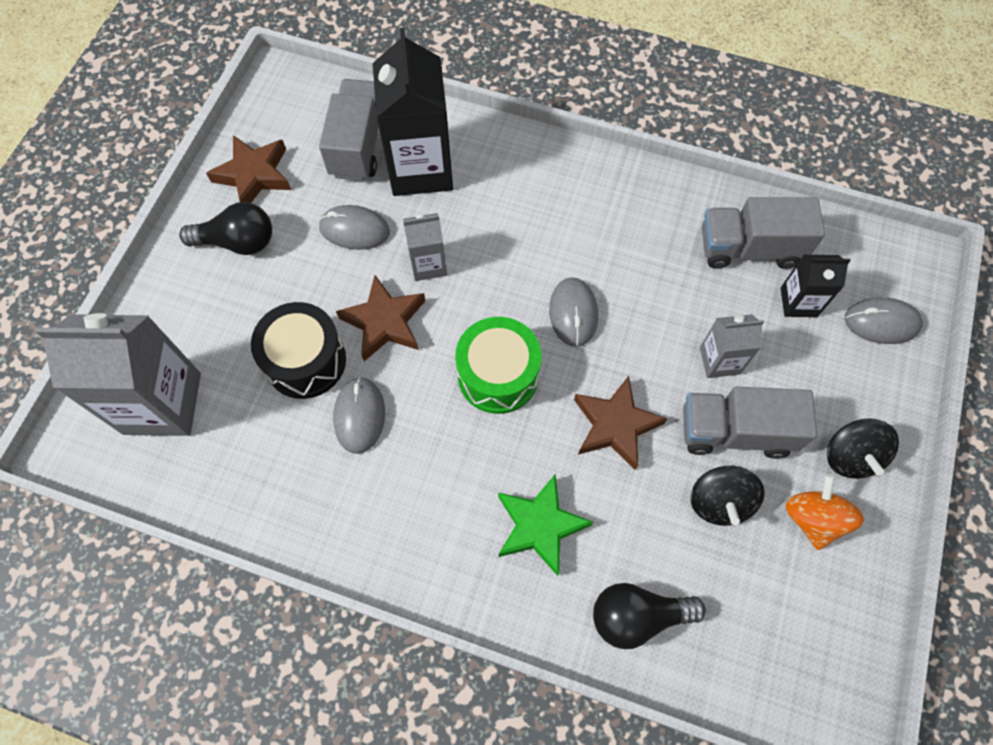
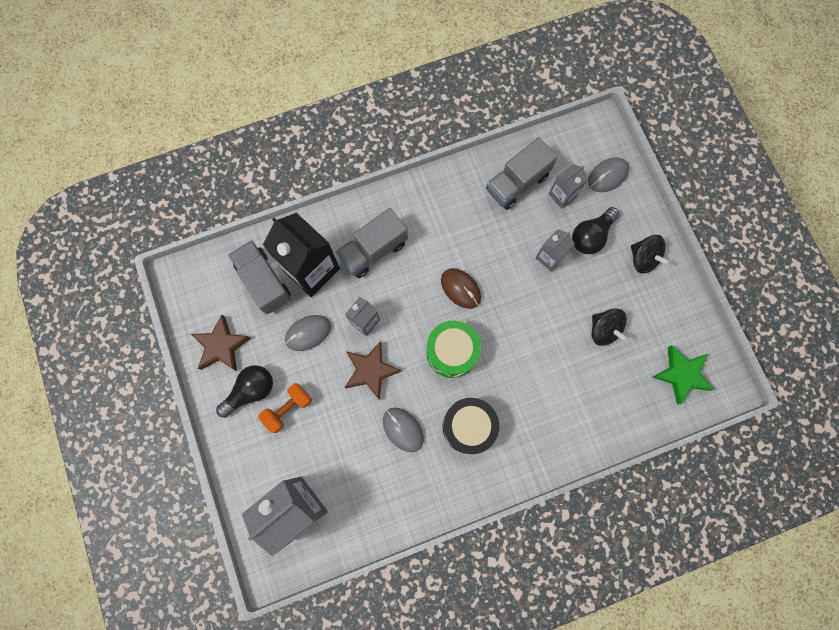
camera: 40 degrees left, 10 degrees up
black drum [251,302,346,399] -> black drum moved to [442,398,499,454]
green star [498,475,593,576] -> green star moved to [652,345,714,405]
grey mouse [549,277,598,347] -> brown mouse [441,268,481,309]
brown star [574,376,668,470] -> none
black light bulb [593,583,706,649] -> black light bulb moved to [572,207,620,254]
grey truck [683,386,817,459] -> grey truck moved to [336,208,408,278]
black carton [781,255,851,317] -> grey carton [548,164,588,209]
orange spinning top [786,474,864,550] -> none
none -> orange dumbbell [258,383,312,433]

